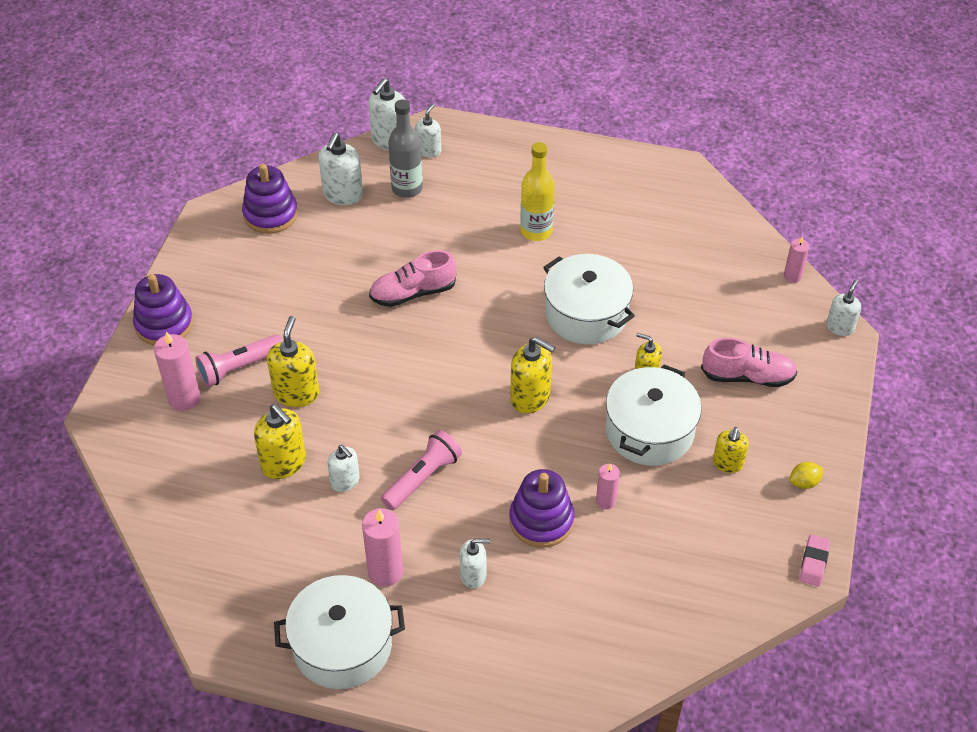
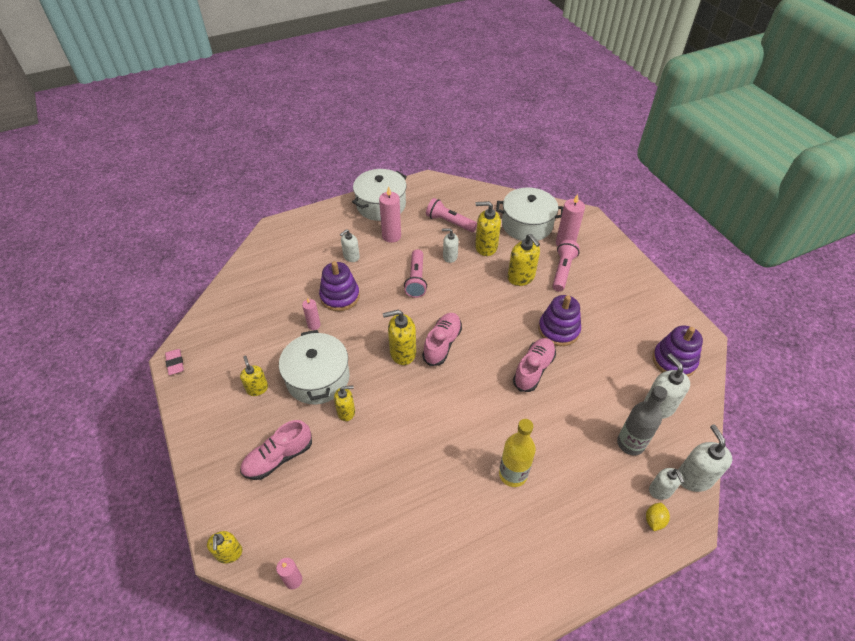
camera: 140 degrees right, 0 degrees up
purple stacking toy [133,274,193,346] -> purple stacking toy moved to [538,295,581,346]
white pot [543,254,635,344] -> white pot moved to [496,187,564,241]
yellow lemon [790,462,824,489] -> yellow lemon moved to [646,503,670,531]
white soap dispenser [826,280,861,336] -> yellow soap dispenser [207,531,242,564]
none -> pink shoe [422,313,462,366]
none -> pink flashlight [426,198,477,232]

